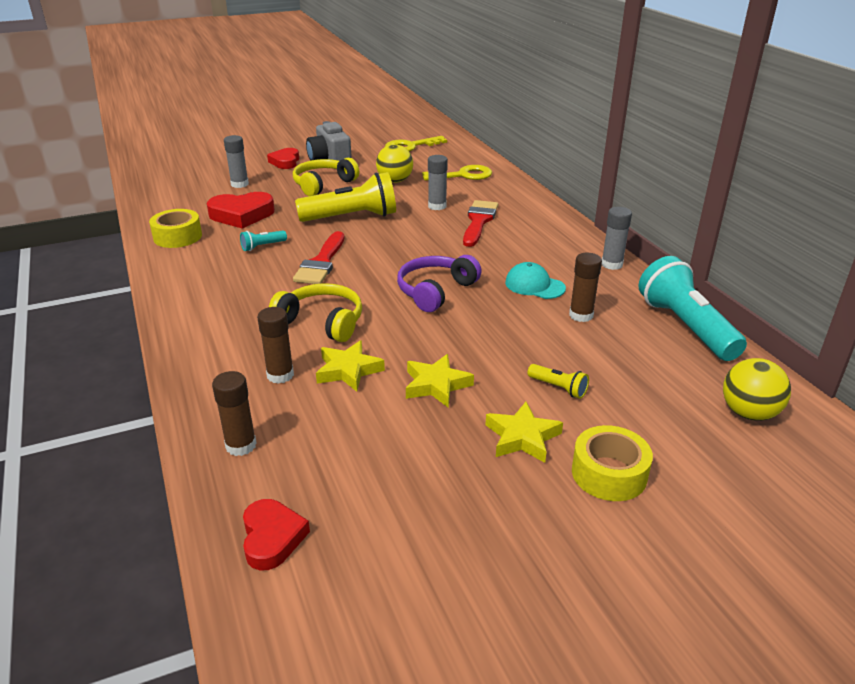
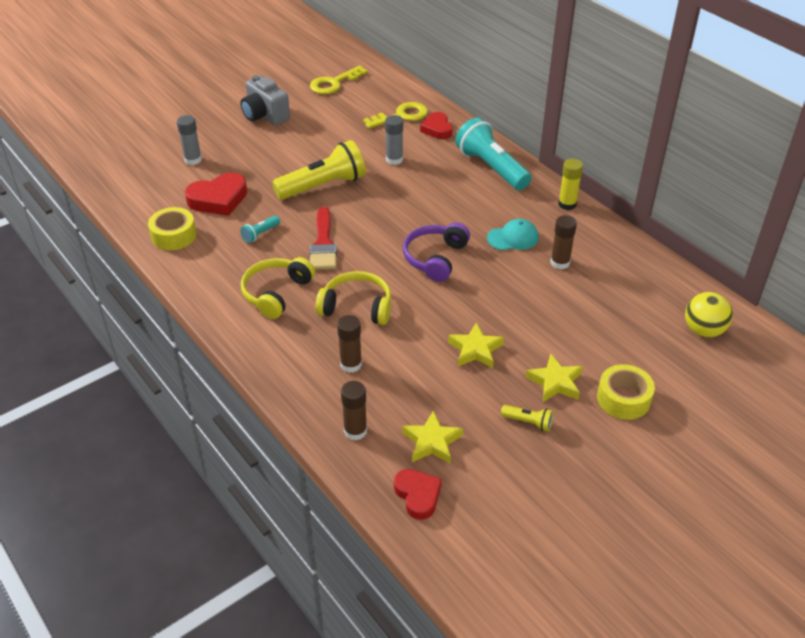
camera: 15 degrees left, 10 degrees up
red heart [267,148,299,169] -> red heart moved to [420,112,453,139]
yellow headphones [293,158,359,196] -> yellow headphones moved to [241,257,315,319]
yellow star [316,341,385,392] -> yellow star moved to [402,410,463,463]
yellow ball [376,144,413,183] -> none
red brush [463,200,498,247] -> none
turquoise cap [505,262,566,299] -> turquoise cap turned 150 degrees clockwise [487,219,539,250]
yellow flashlight [528,364,589,399] -> yellow flashlight moved to [501,405,553,431]
grey glue stick [602,207,632,270] -> yellow glue stick [558,159,583,210]
turquoise flashlight [638,256,747,361] -> turquoise flashlight moved to [455,118,532,190]

